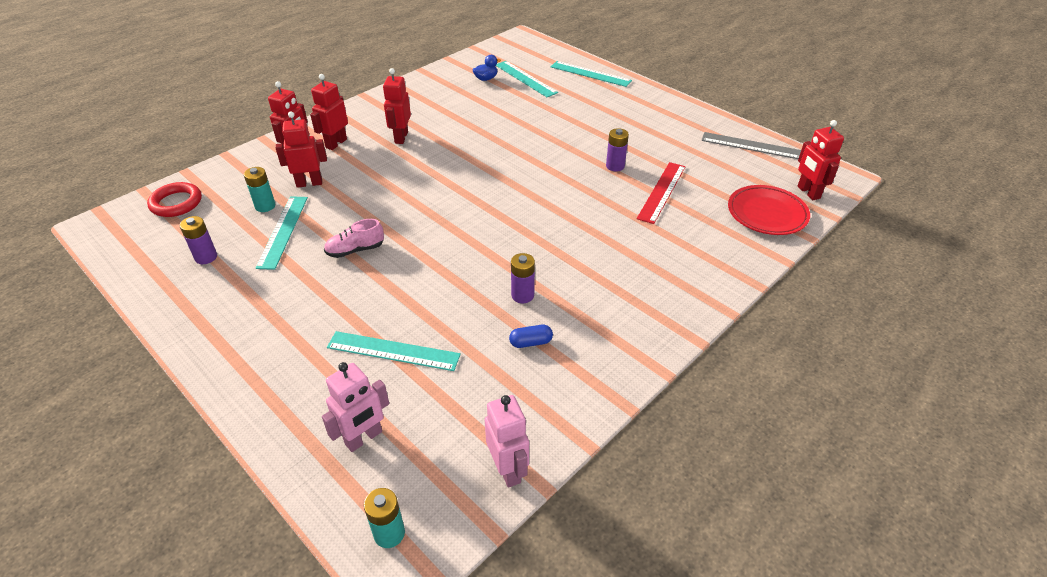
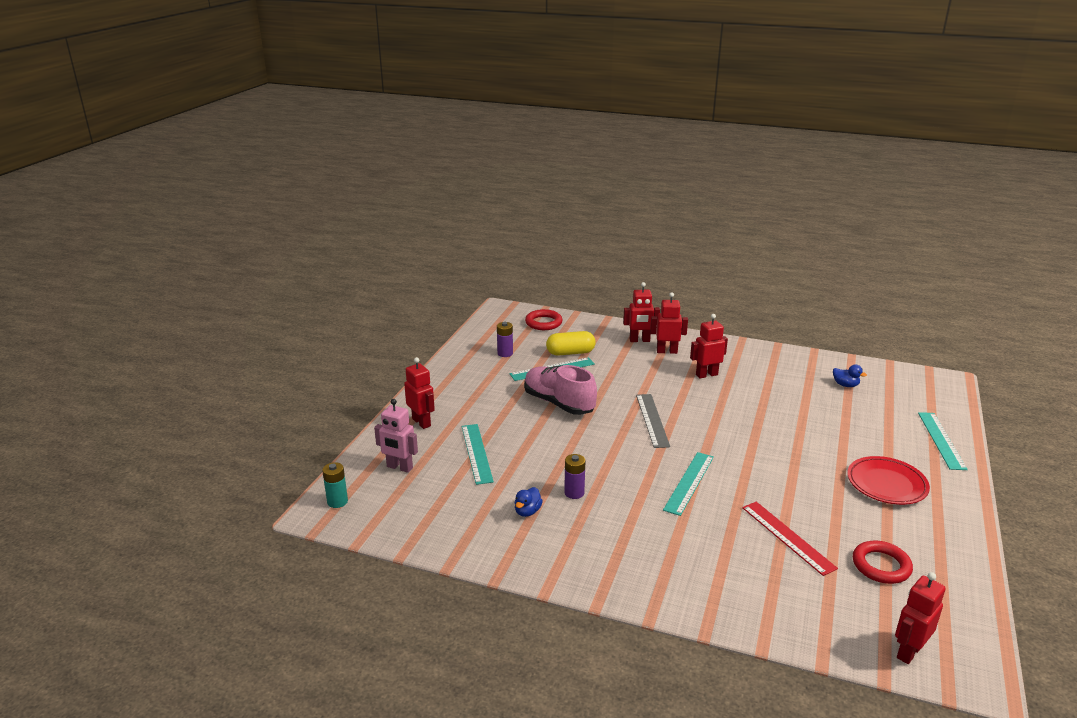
camera: 65 degrees right, 15 degrees down
turquoise battery [244,167,275,212] -> yellow capsule [546,331,596,356]
red robot [275,111,327,188] -> red robot moved to [404,357,435,429]
pink shoe [324,219,384,258] -> pink shoe [524,365,597,415], size x1.86
pink robot [485,395,529,488] -> none
turquoise ruler [496,61,558,97] -> turquoise ruler moved to [663,452,714,516]
blue capsule [509,325,553,348] -> blue duck [515,487,543,517]
purple battery [606,128,629,171] -> none
red ruler [637,162,686,224] -> red ruler turned 60 degrees clockwise [742,502,838,576]
grey ruler [702,132,801,159] -> grey ruler moved to [636,394,670,448]
red plate [728,185,810,235] -> red plate moved to [847,456,930,505]
none -> red ring [853,541,913,584]

